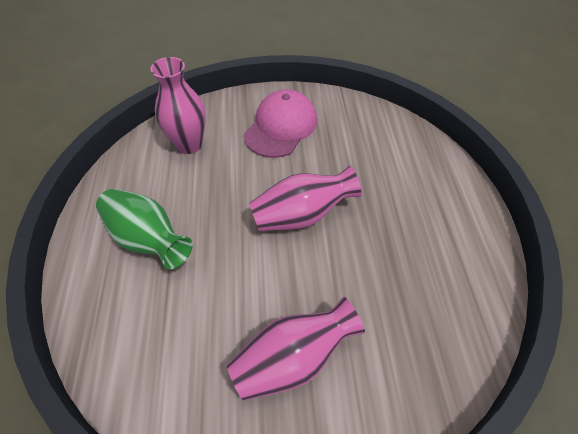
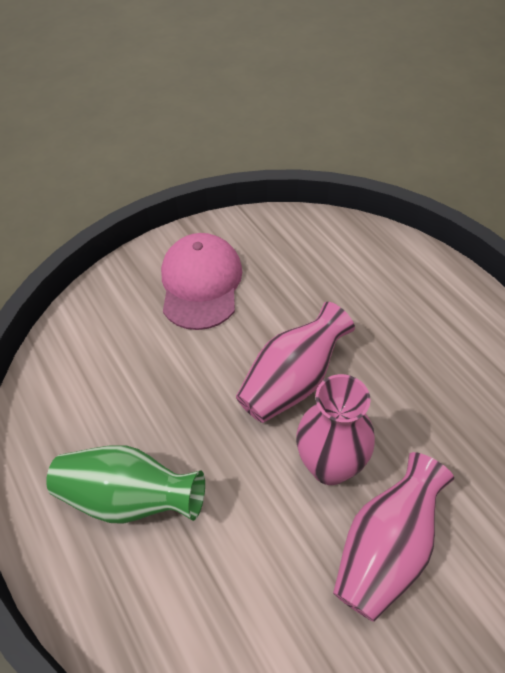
camera: 25 degrees left, 0 degrees up
pink vase [150,57,206,154] -> pink vase moved to [296,374,375,485]

